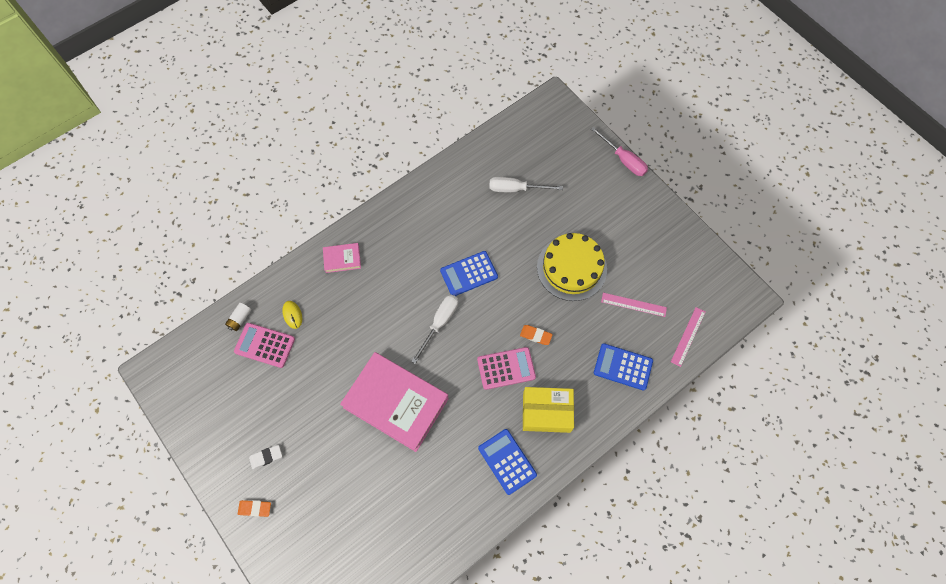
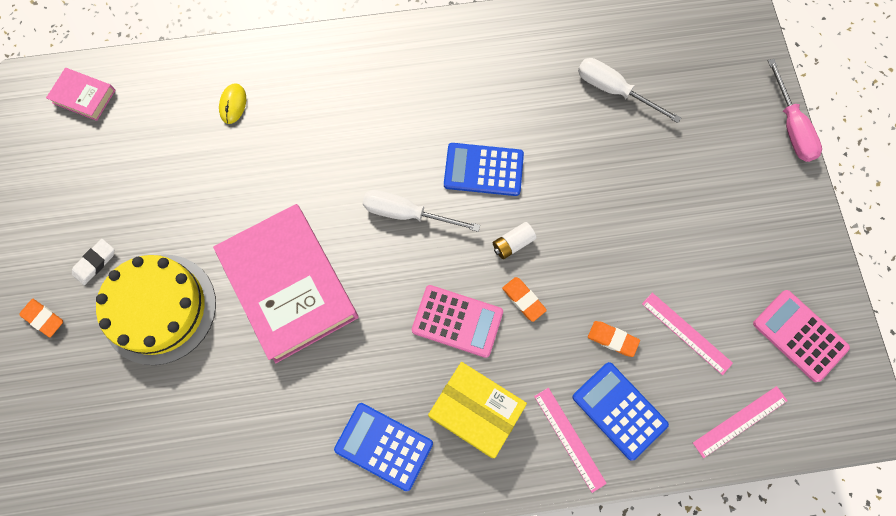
camera: 30 degrees right, 5 degrees up
white battery [225,303,251,331] -> white battery moved to [493,222,536,259]
pink calculator [234,323,295,368] -> pink calculator moved to [753,290,850,382]
white eraser [249,445,282,469] -> white eraser turned 60 degrees counterclockwise [72,239,114,285]
pink book [323,243,361,273] -> pink book moved to [46,68,116,121]
white screwdriver [411,295,458,364] -> white screwdriver turned 135 degrees counterclockwise [363,190,480,232]
blue calculator [478,429,537,495] -> blue calculator turned 60 degrees counterclockwise [334,403,433,491]
yellow cake [537,233,607,301] -> yellow cake moved to [96,255,216,365]
none -> pink ruler [534,388,607,493]
none -> orange eraser [588,321,640,357]

